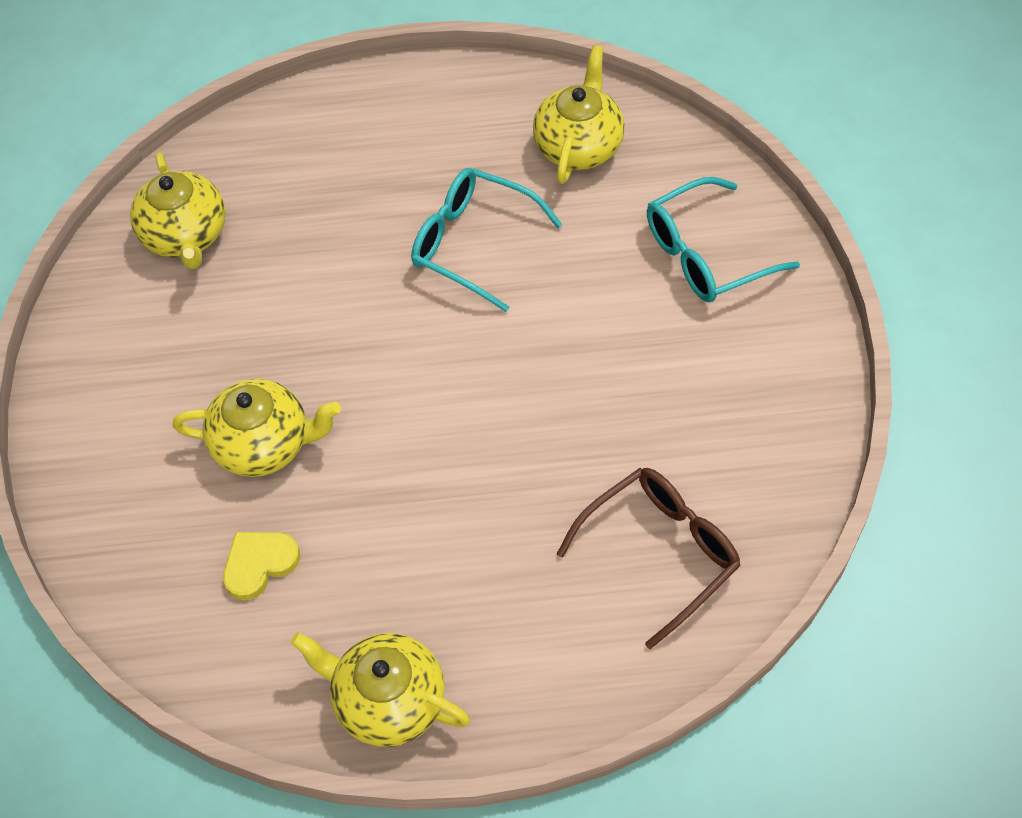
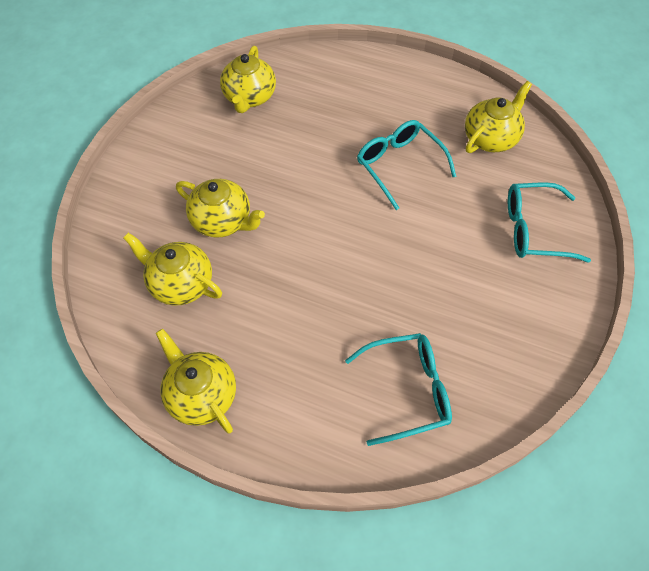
camera: 25 degrees right, 0 degrees up
yellow heart [223,532,300,600] -> yellow teapot [123,233,222,306]
brown glasses [557,468,741,649] -> turquoise glasses [345,333,452,446]

